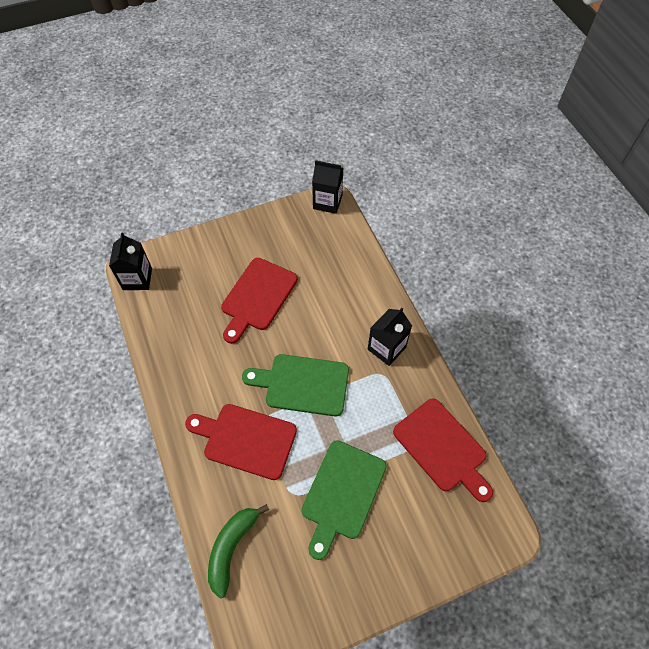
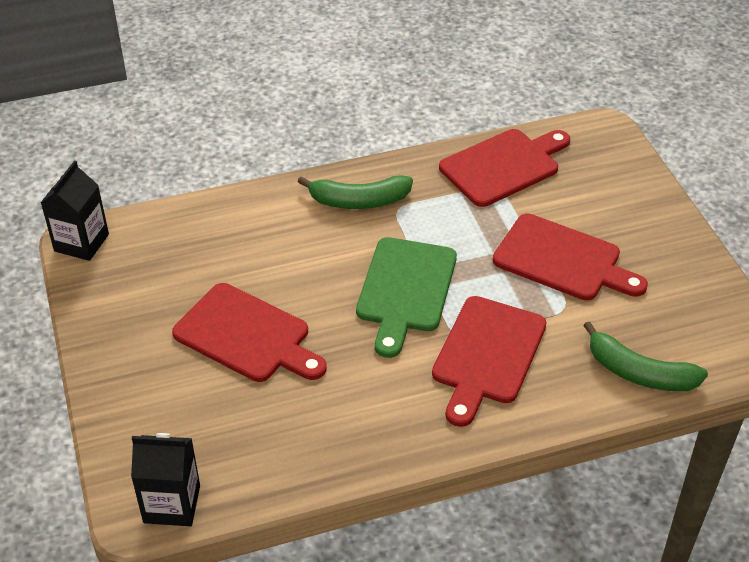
camera: 85 degrees left, 15 degrees down
green cutting board [302,440,387,560] -> red cutting board [493,213,648,300]
black carton [368,308,412,366] -> green banana [298,175,413,209]

